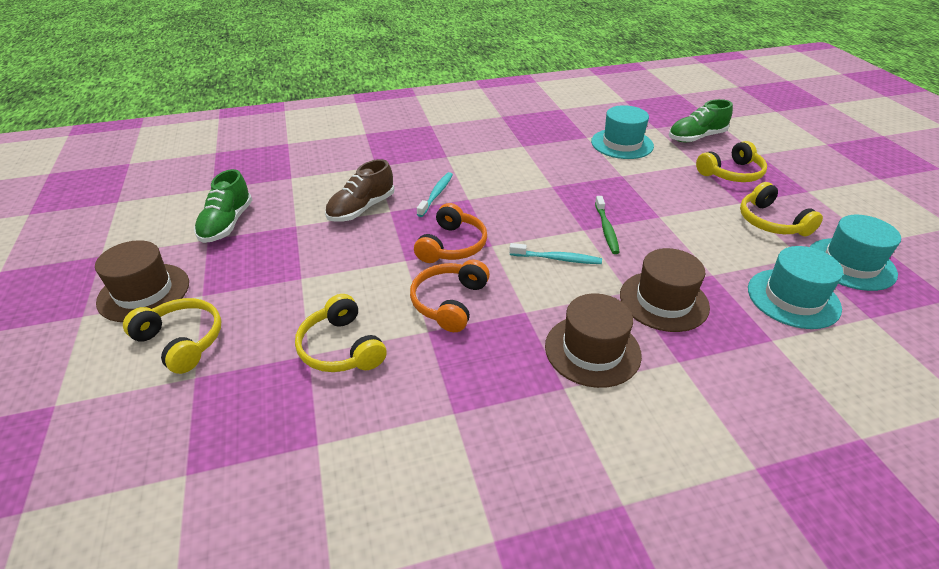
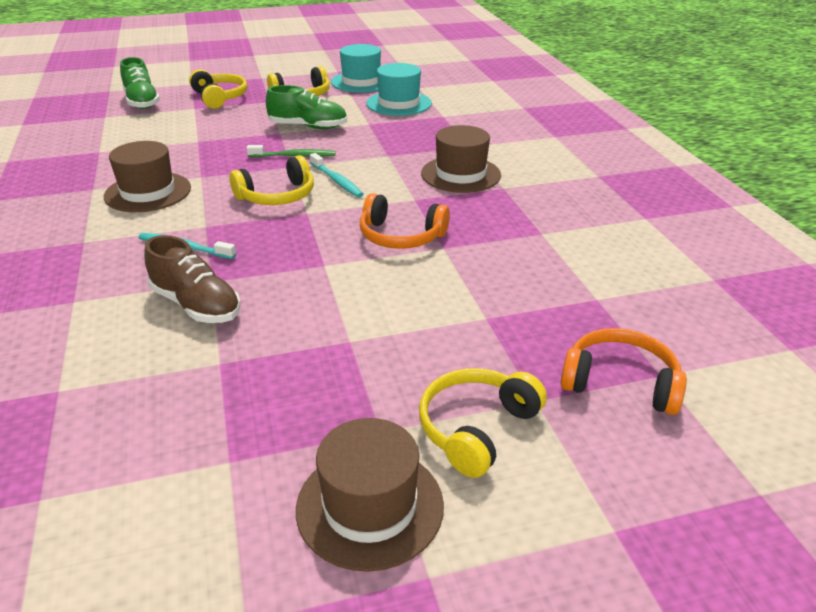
camera: 90 degrees left, 5 degrees down
green shoe [194,169,252,243] -> green shoe moved to [266,85,347,129]
yellow headphones [295,294,387,372] -> yellow headphones moved to [230,155,314,205]
orange headphones [414,203,487,263] -> orange headphones moved to [560,328,687,415]
turquoise toothbrush [509,243,602,264] -> turquoise toothbrush turned 135 degrees clockwise [310,153,364,198]
turquoise hat [591,105,654,159] -> none
brown hat [620,248,710,332] -> brown hat moved to [104,141,191,212]

